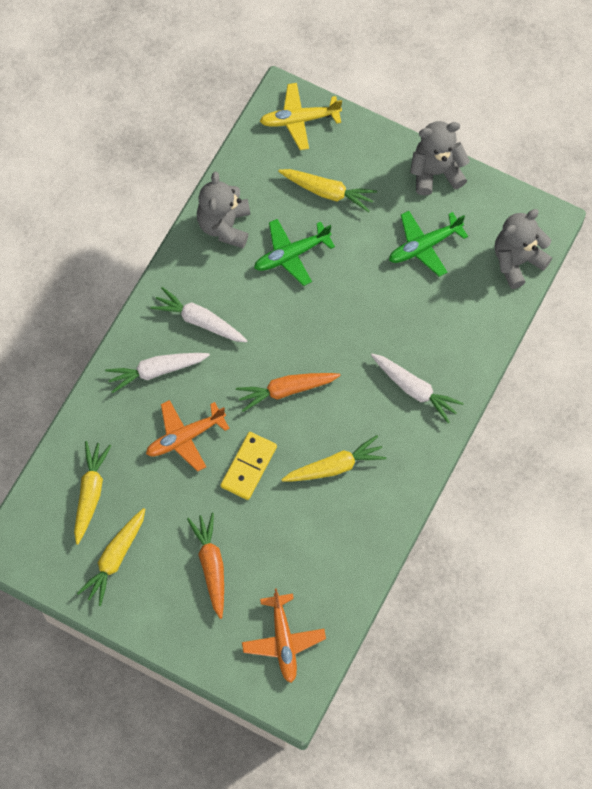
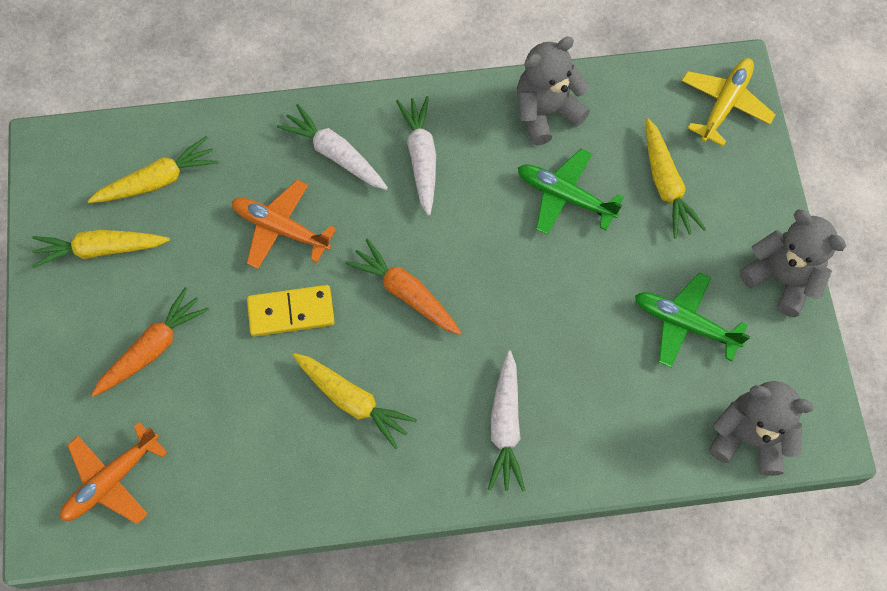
camera: 55 degrees right, 0 degrees up
yellow plane [260,83,342,150] -> yellow plane turned 75 degrees clockwise [682,58,776,146]

